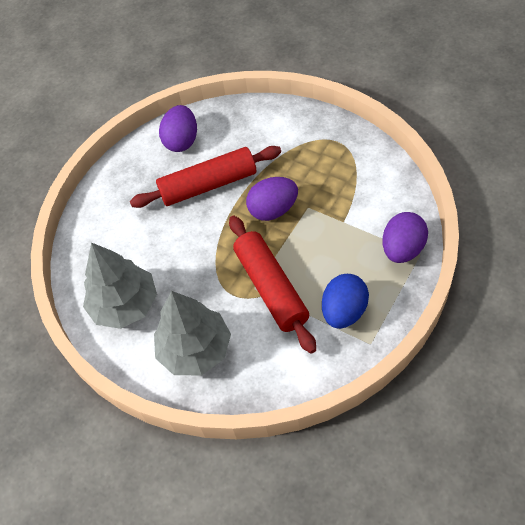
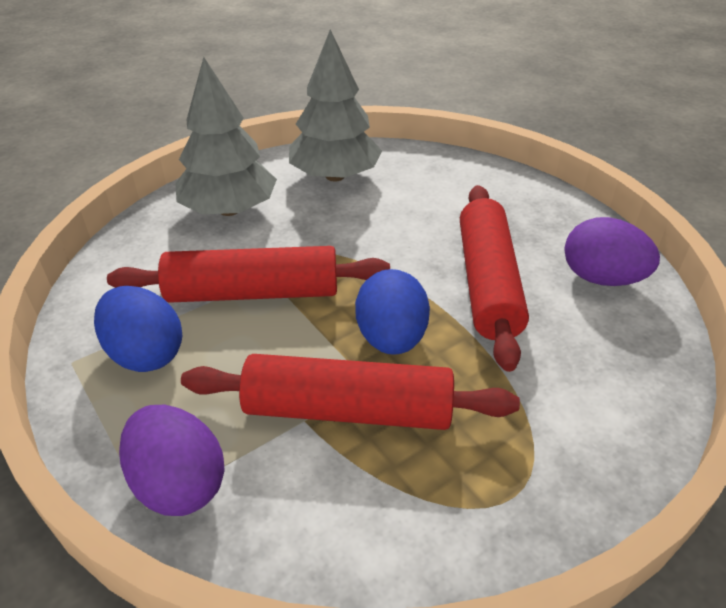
camera: 105 degrees right, 15 degrees down
purple egg [246,177,298,221] -> blue egg [355,269,430,355]
none -> red rolling pin [181,354,520,430]

